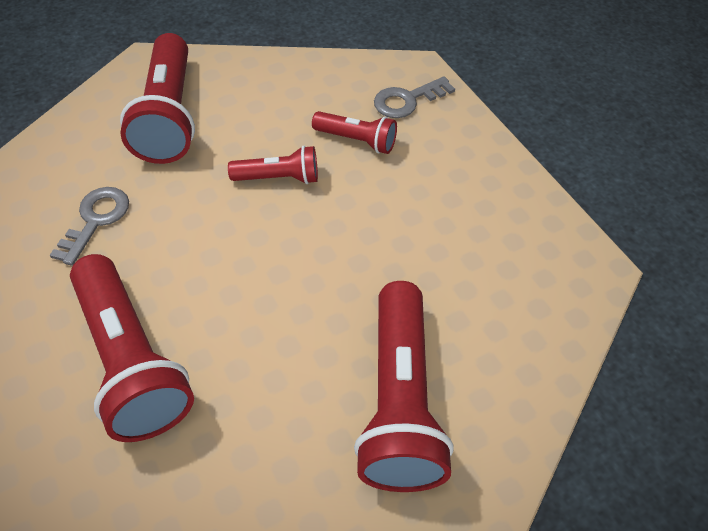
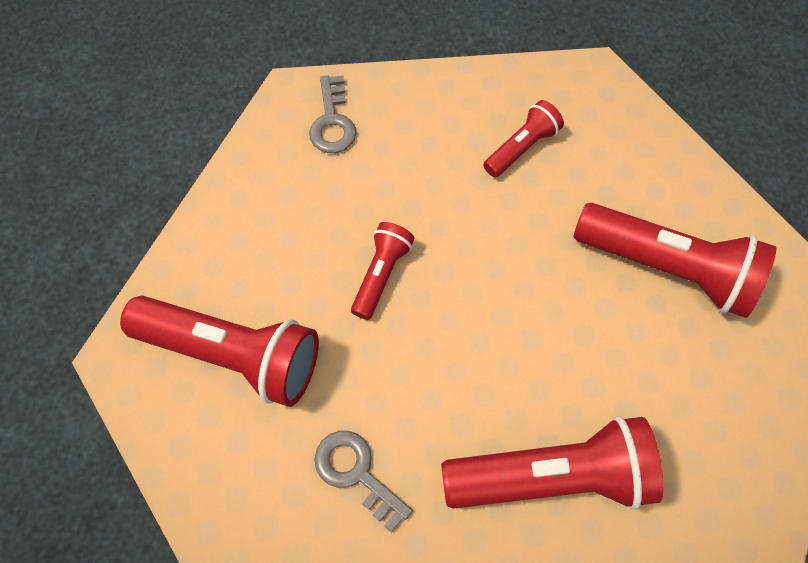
camera: 65 degrees left, 10 degrees up
red flashlight [312,111,397,154] -> red flashlight moved to [483,100,564,177]

